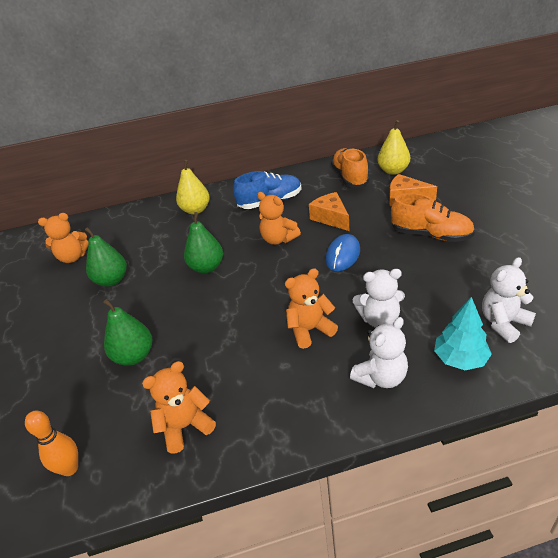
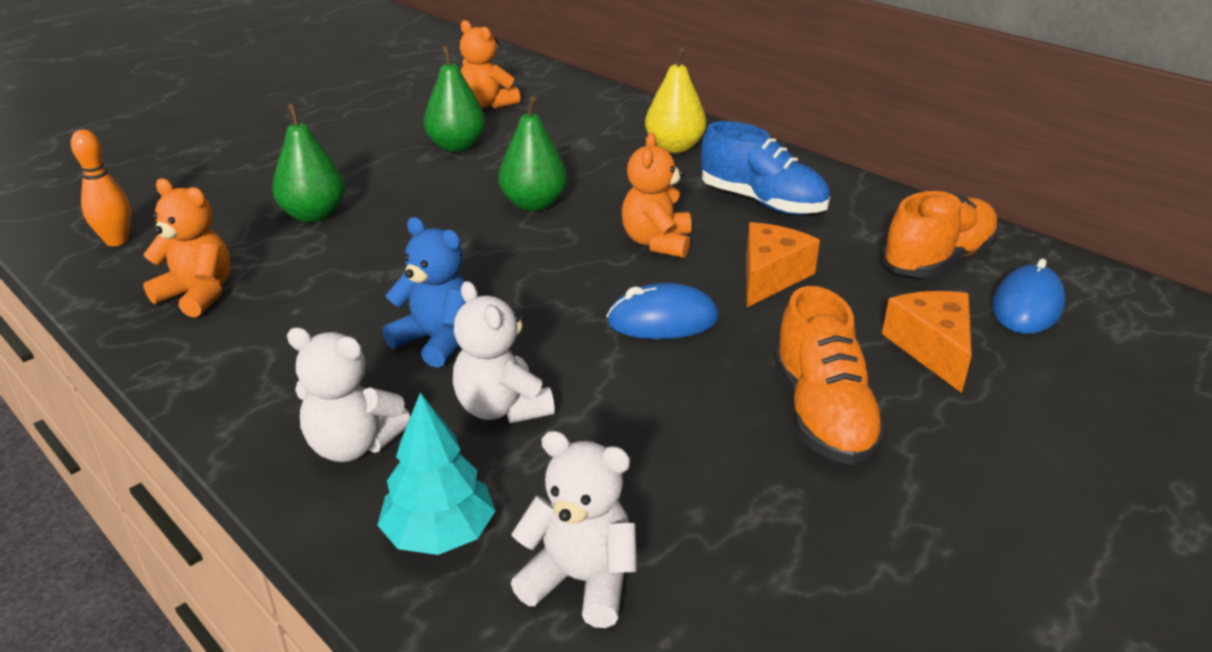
camera: 55 degrees right, 5 degrees down
orange teddy bear [285,268,338,349] -> blue teddy bear [382,217,466,368]
yellow pear [378,120,410,175] -> blue mouse [992,258,1065,334]

